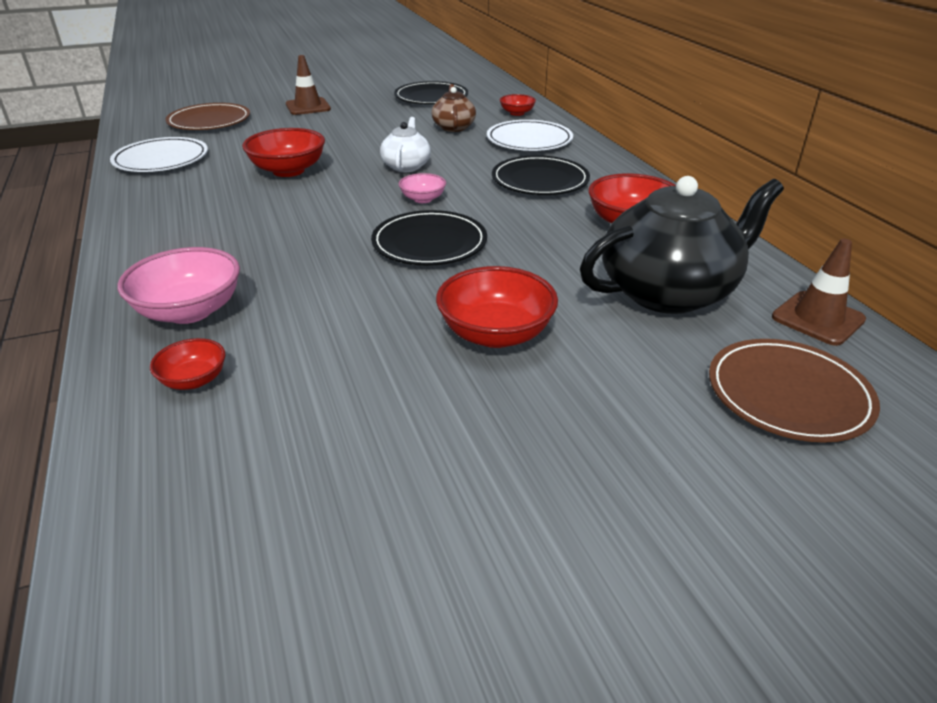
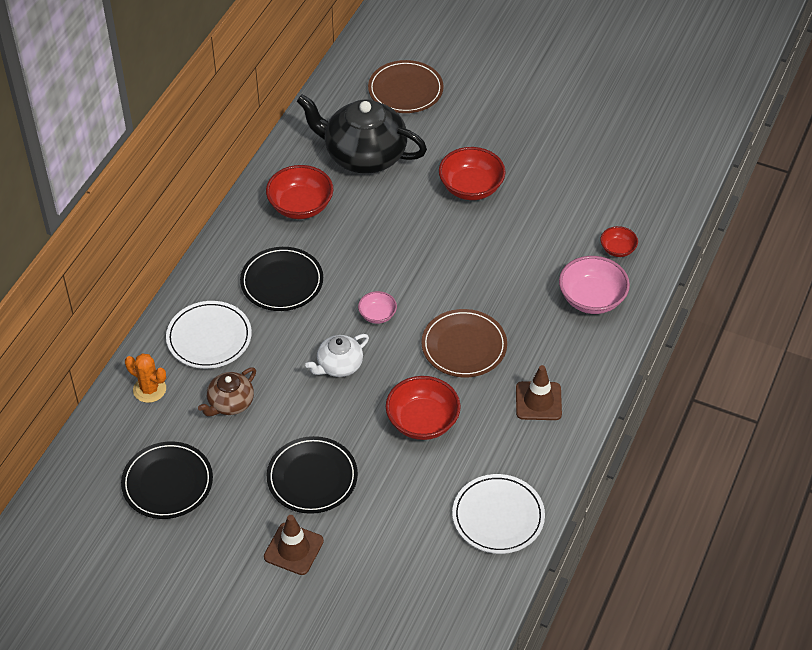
camera: 135 degrees left, 15 degrees up
brown plate [166,103,250,130] -> brown plate moved to [421,309,507,377]
black plate [371,210,487,266] -> black plate moved to [267,436,358,514]
red bowl [500,94,536,116] -> orange cactus [125,353,166,403]
brown traffic cone [772,239,866,346] -> brown traffic cone moved to [516,365,562,420]

